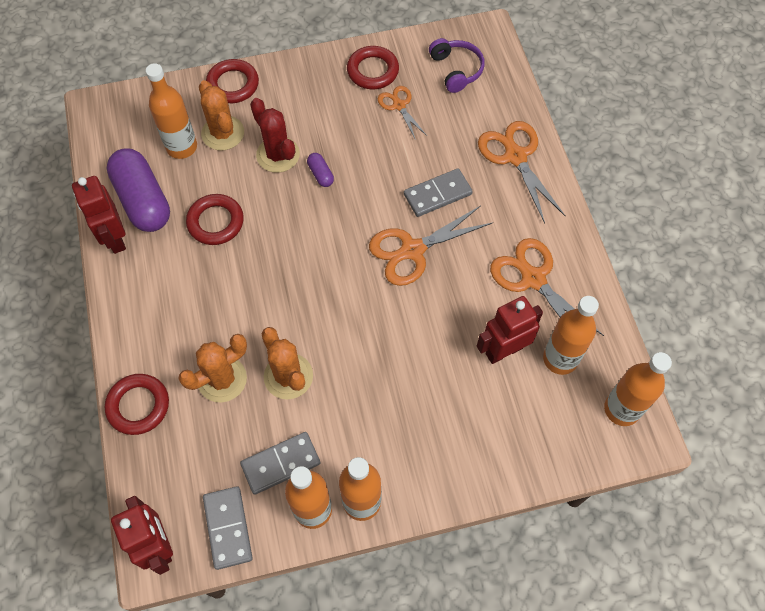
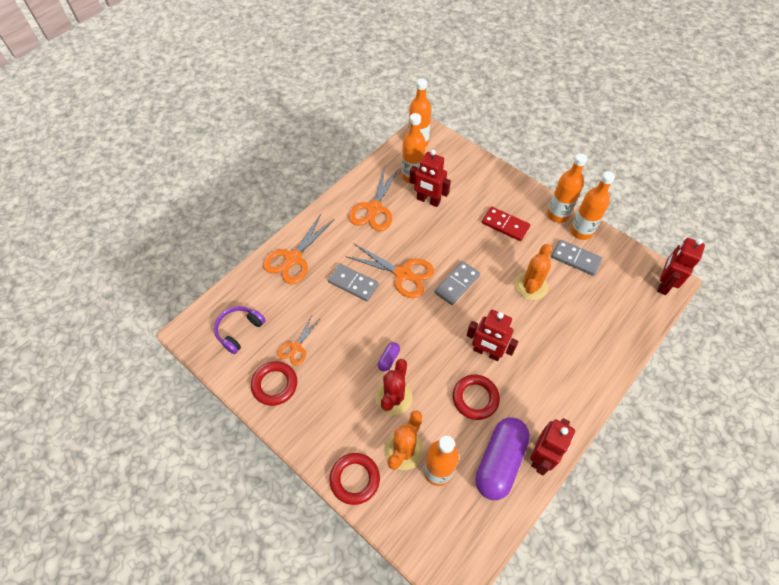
camera: 125 degrees left, 5 degrees down
red ring [105,374,169,435] -> none
orange cactus [178,334,247,402] -> none
grey domino [203,486,253,570] -> grey domino moved to [434,261,480,305]
none -> red robot [467,310,518,361]
none -> red domino [482,207,530,241]

